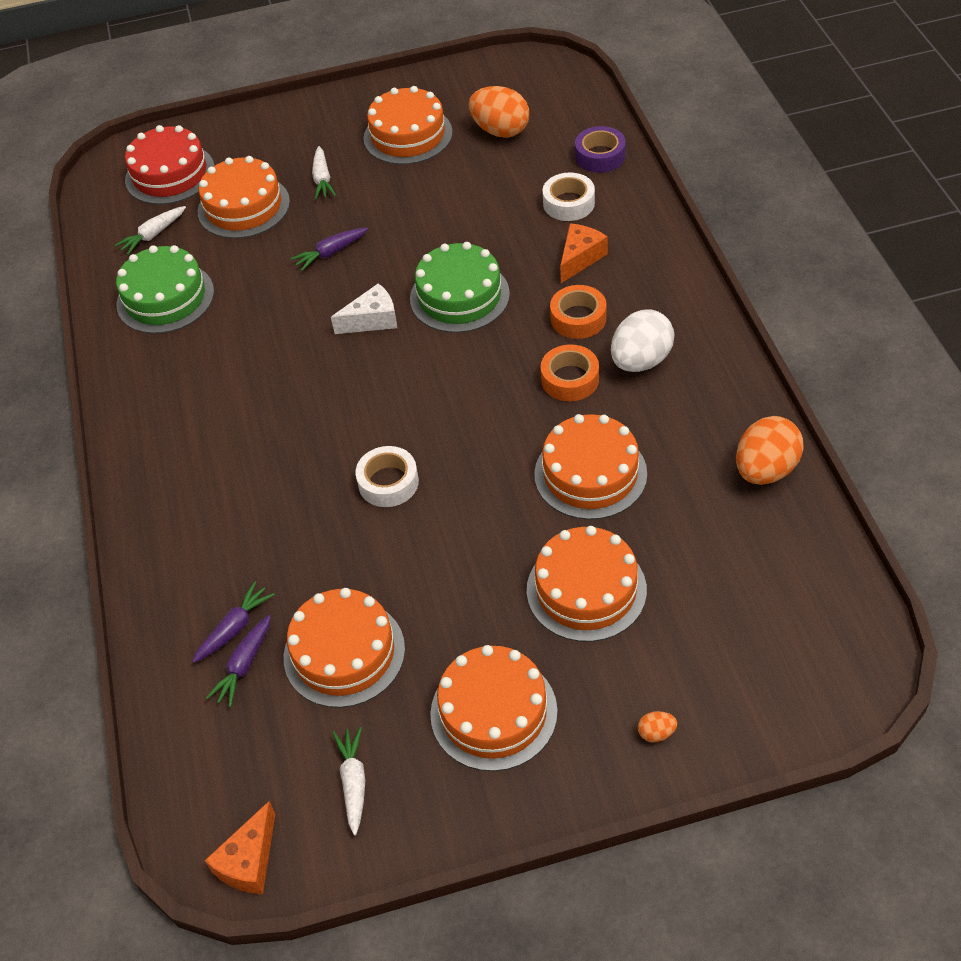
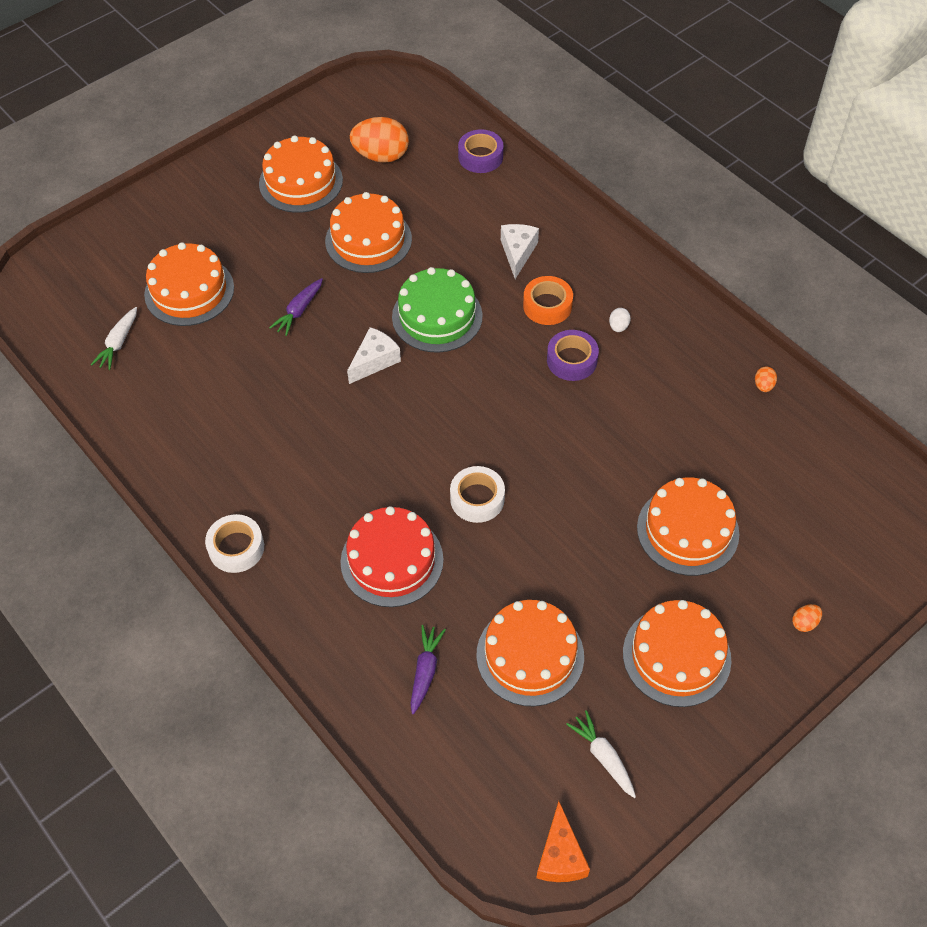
camera: 30 degrees left, 5 degrees up
green cake [116,245,214,334] -> none
red cake [125,125,215,205] -> red cake moved to [340,506,444,607]
purple carrot [206,615,271,707] -> none
white carrot [312,146,336,200] -> none
orange cake [534,414,647,520] -> orange cake moved to [325,192,412,273]
orange tape [541,345,599,401] -> purple tape [547,330,599,381]
white tape [543,172,595,221] -> white tape moved to [205,514,264,573]
orange cheese [560,223,608,283] -> white cheese [501,224,539,279]
white egg [611,309,675,372] -> white egg [609,308,631,332], size x0.43
orange egg [736,416,804,485] -> orange egg [755,366,777,392], size x0.43

